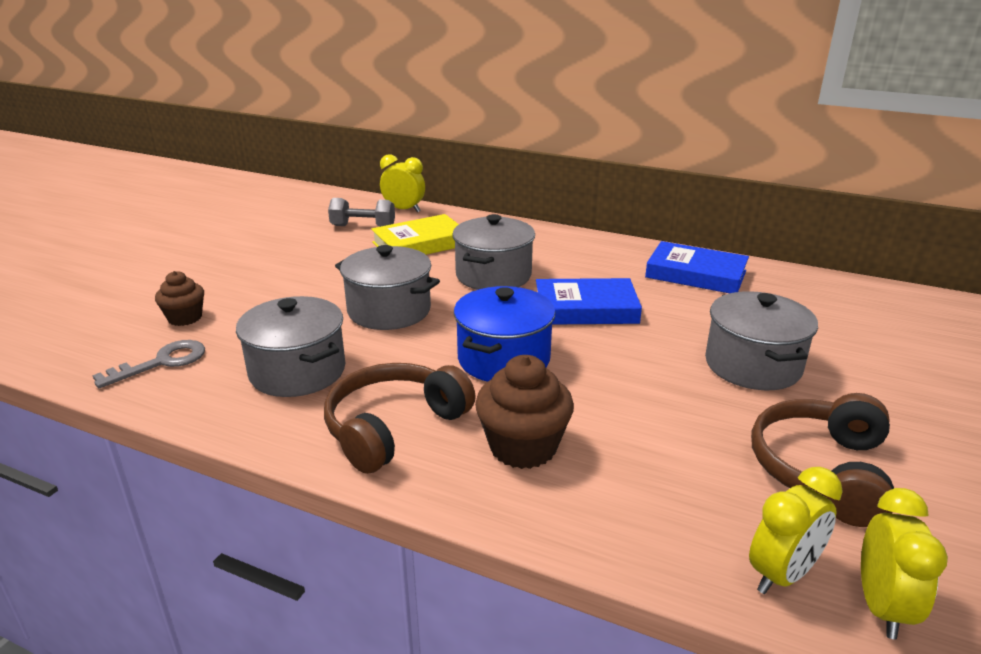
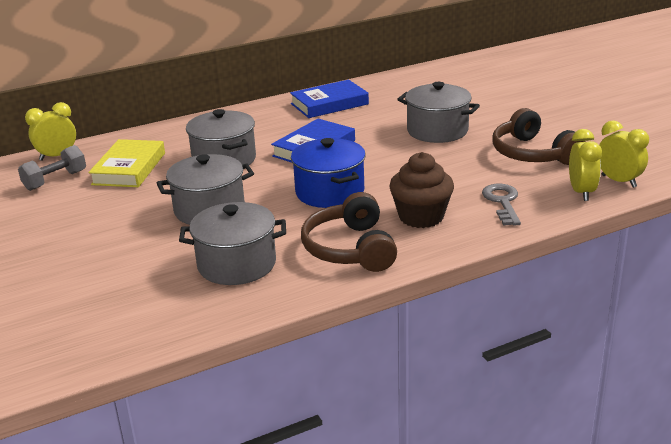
camera: 50 degrees left, 0 degrees up
grey key [92,340,205,388] -> grey key moved to [482,184,521,226]
brown cupcake [155,271,204,326] -> none

